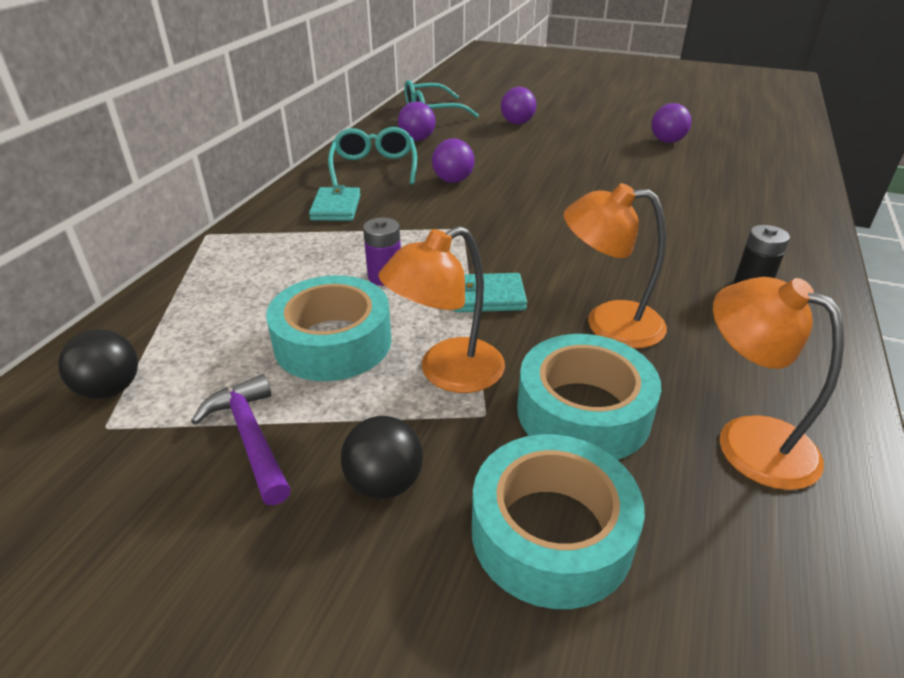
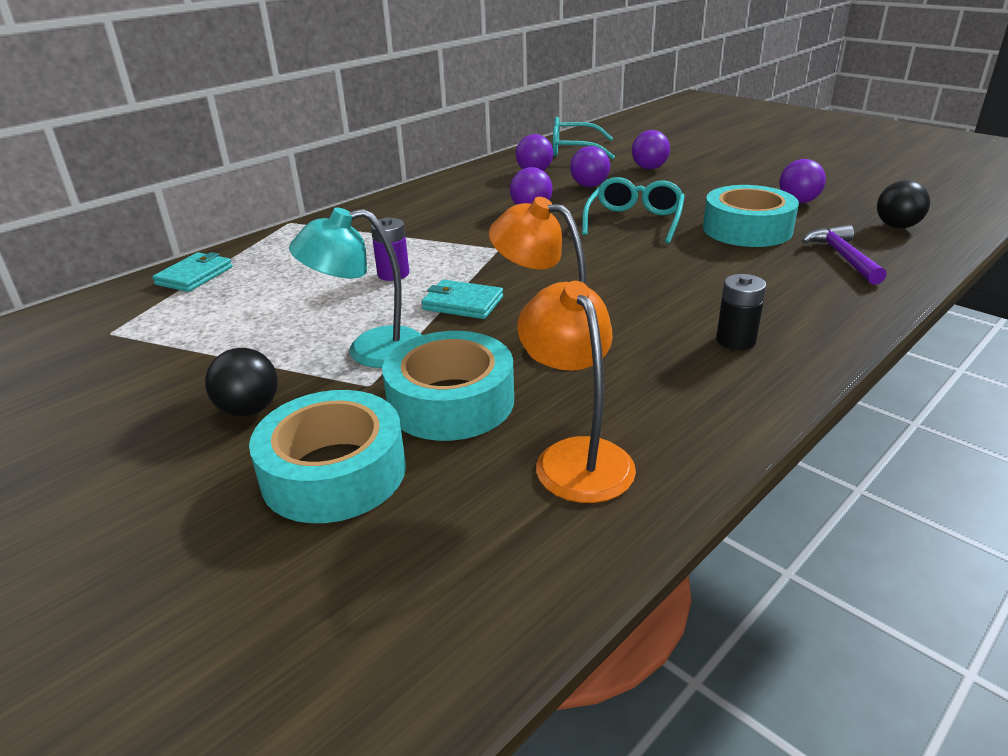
camera: 25 degrees right, 5 degrees down
black ball [58,329,138,399] -> black ball moved to [877,180,930,228]
purple hammer [191,374,291,505] -> purple hammer moved to [802,225,887,285]
turquoise tape [266,275,392,381] -> turquoise tape moved to [703,185,799,247]
turquoise wallet [309,185,361,221] -> turquoise wallet moved to [152,252,233,292]
turquoise glasses [328,127,417,187] -> turquoise glasses moved to [582,177,685,243]
orange lamp [379,226,505,393] -> turquoise lamp [289,207,422,368]
none -> purple ball [570,146,610,187]

